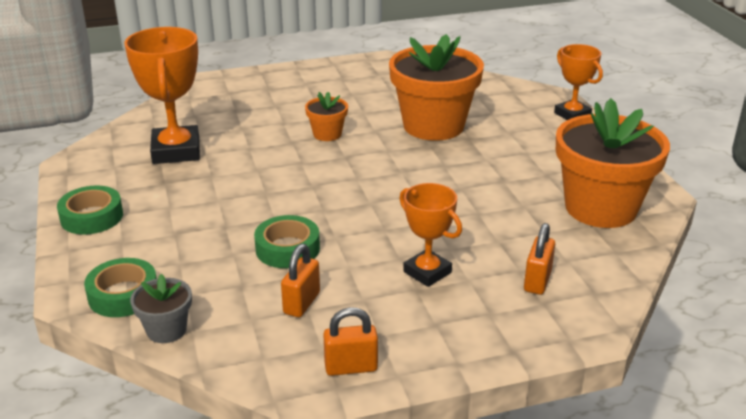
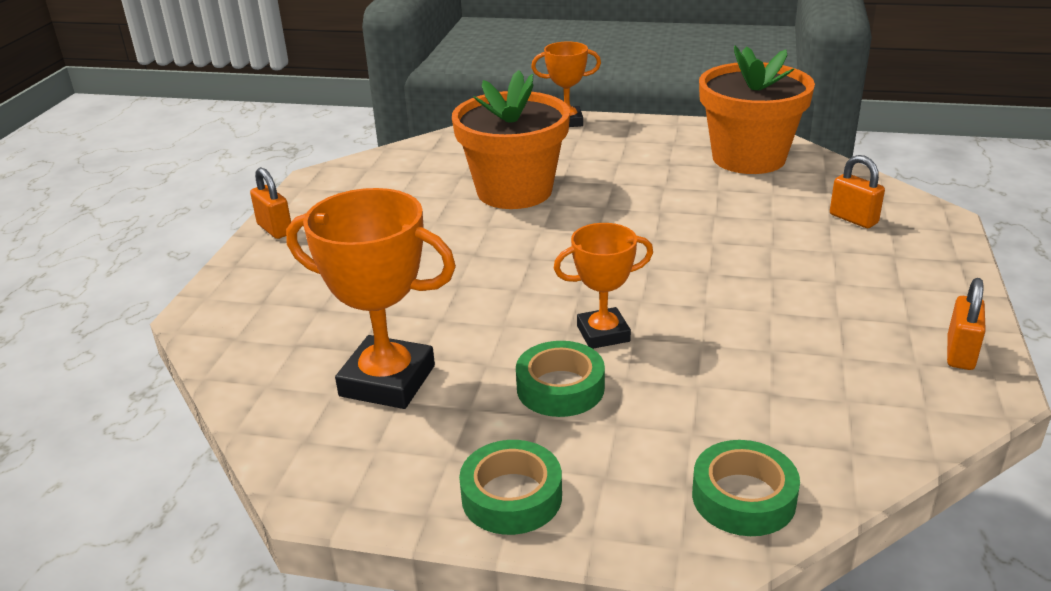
camera: 60 degrees left, 0 degrees up
grey flower pot [130,274,192,343] -> none
green tape [254,215,320,268] -> green tape moved to [516,341,605,417]
orange padlock [281,244,320,317] -> orange padlock moved to [250,167,291,239]
orange flower pot [305,92,348,141] -> none
orange trophy [399,183,462,287] -> orange trophy moved to [553,223,653,349]

